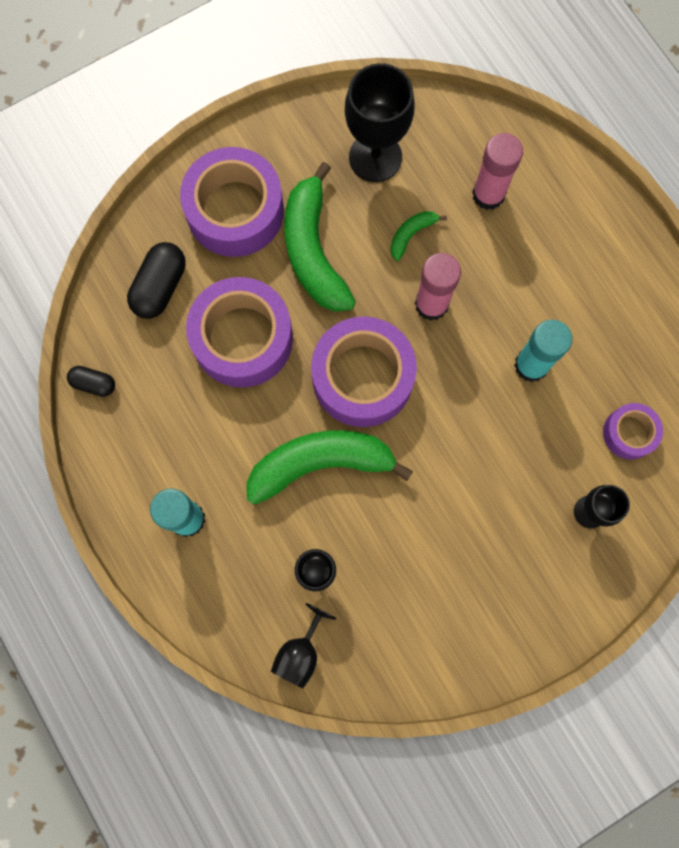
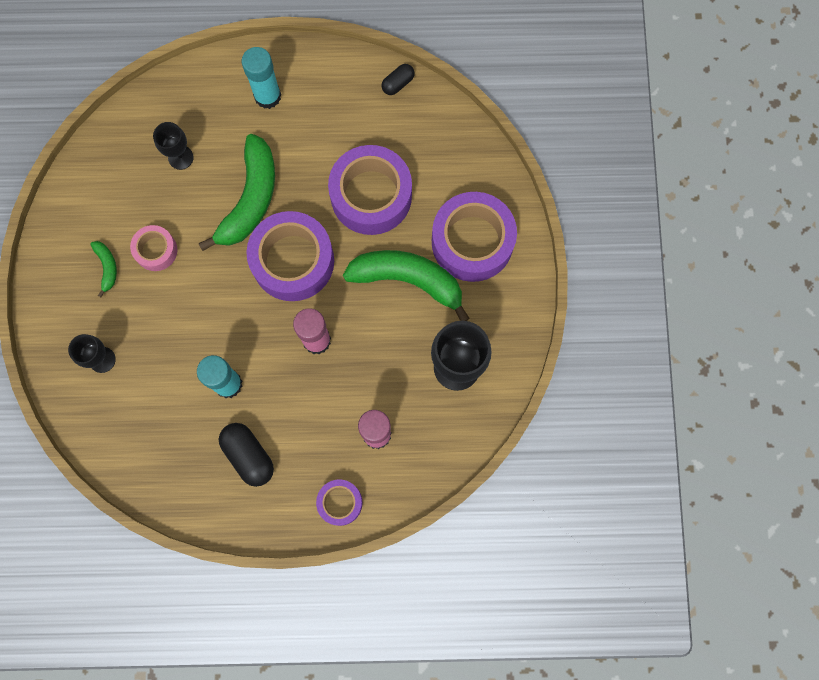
camera: 120 degrees right, 0 degrees up
black capsule [127,242,186,319] -> black capsule moved to [219,423,274,487]
black goblet [271,603,336,688] -> none
green banana [391,211,447,261] -> green banana moved to [91,241,117,297]
purple tape [603,403,663,459] -> purple tape moved to [316,479,363,526]
none -> pink tape [130,225,177,271]

